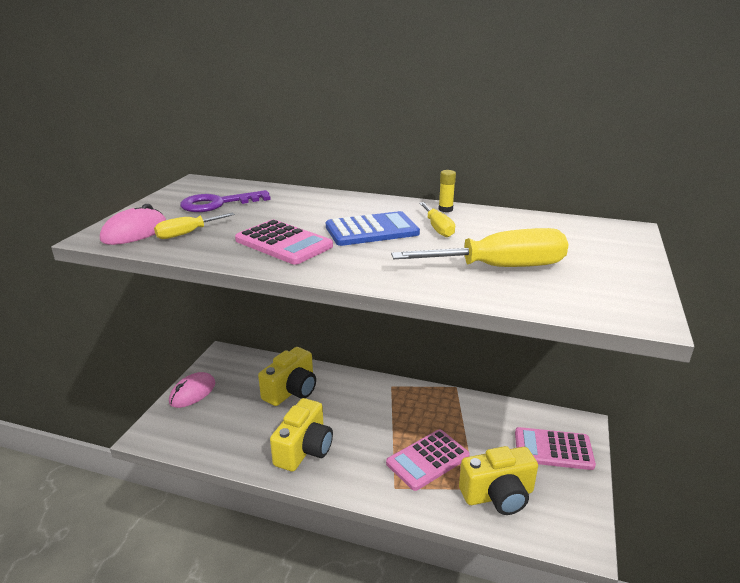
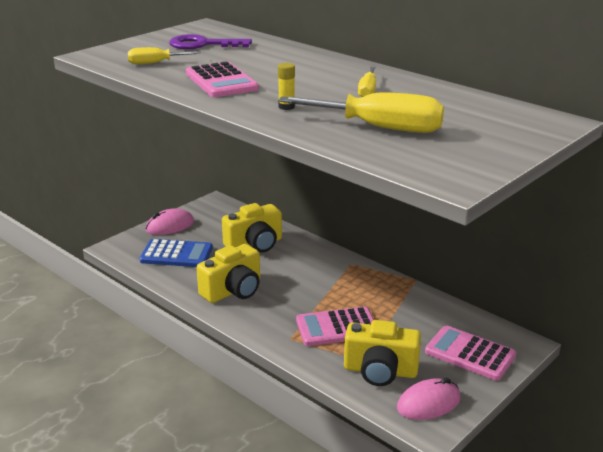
camera: 25 degrees right, 0 degrees up
pink mouse [100,204,166,245] -> pink mouse moved to [397,378,460,420]
blue calculator [326,211,420,246] -> blue calculator moved to [139,239,213,267]
yellow glue stick [438,170,456,212] -> yellow glue stick moved to [278,63,295,110]

